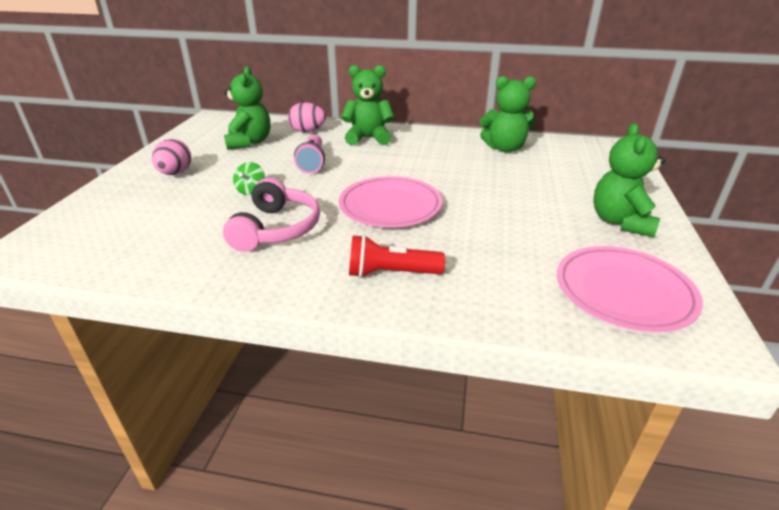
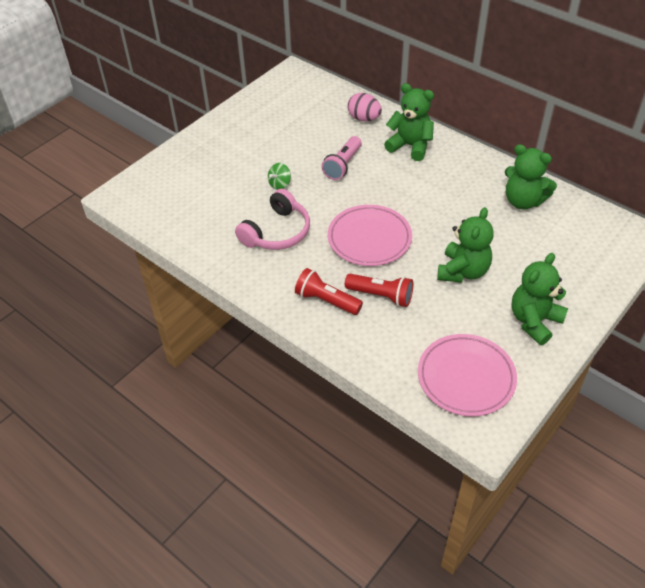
camera: 30 degrees right, 15 degrees up
pink egg [152,139,192,175] -> none
green teddy bear [224,66,271,150] -> green teddy bear moved to [437,207,494,283]
none -> red flashlight [345,274,413,307]

